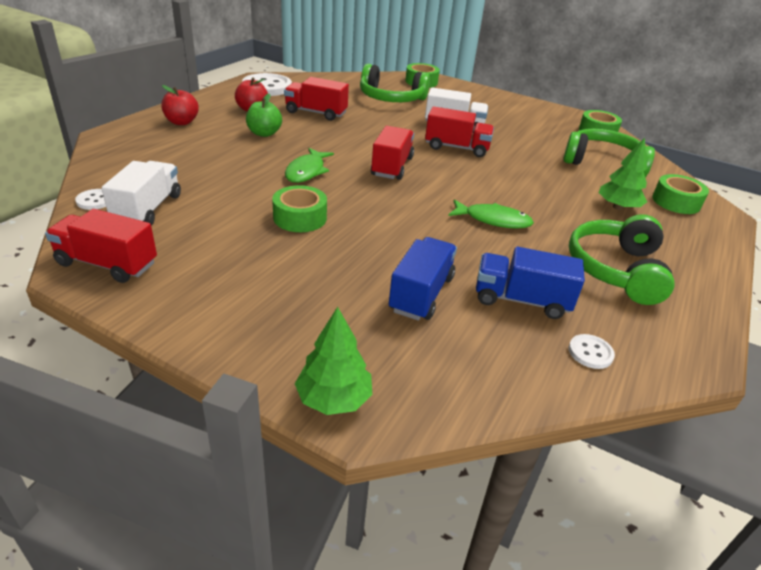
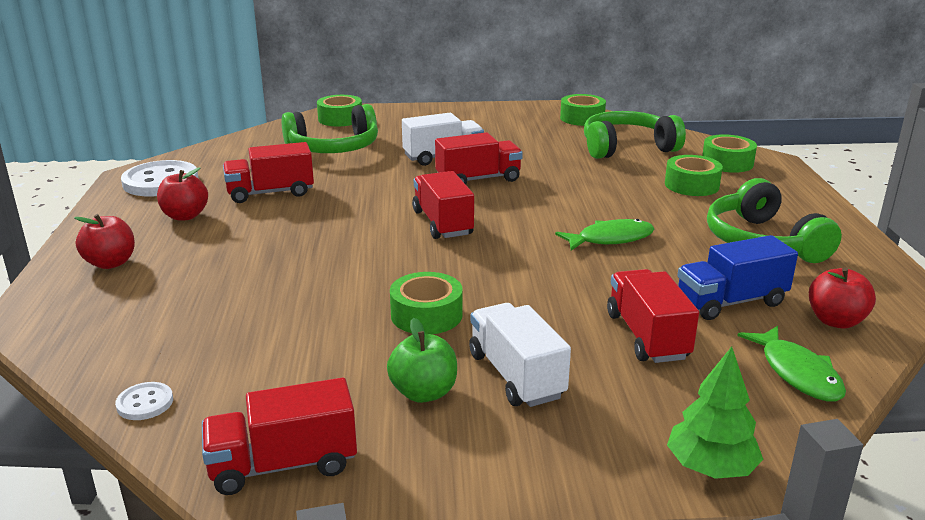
camera: 30 degrees left, 10 degrees down
white truck [101,161,181,226] -> white truck moved to [469,303,571,407]
green apple [246,94,282,137] -> green apple moved to [387,318,457,403]
green fish [285,148,334,183] -> green fish moved to [738,326,846,401]
blue truck [389,237,457,321] -> red truck [607,269,699,363]
white button [569,334,615,369] -> red apple [809,267,876,328]
green tree [599,138,647,210] -> green tape [665,155,723,196]

